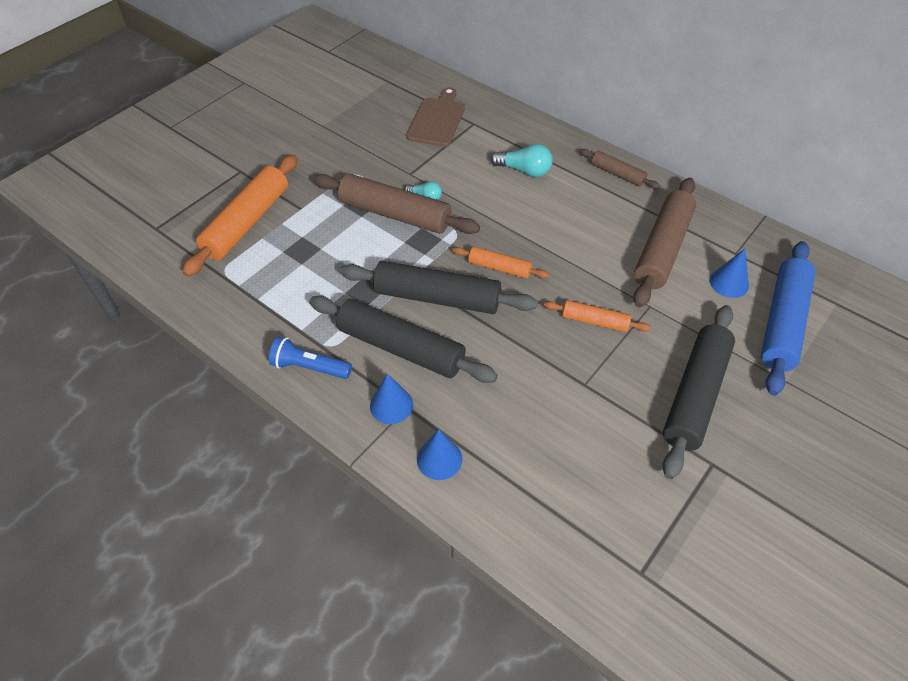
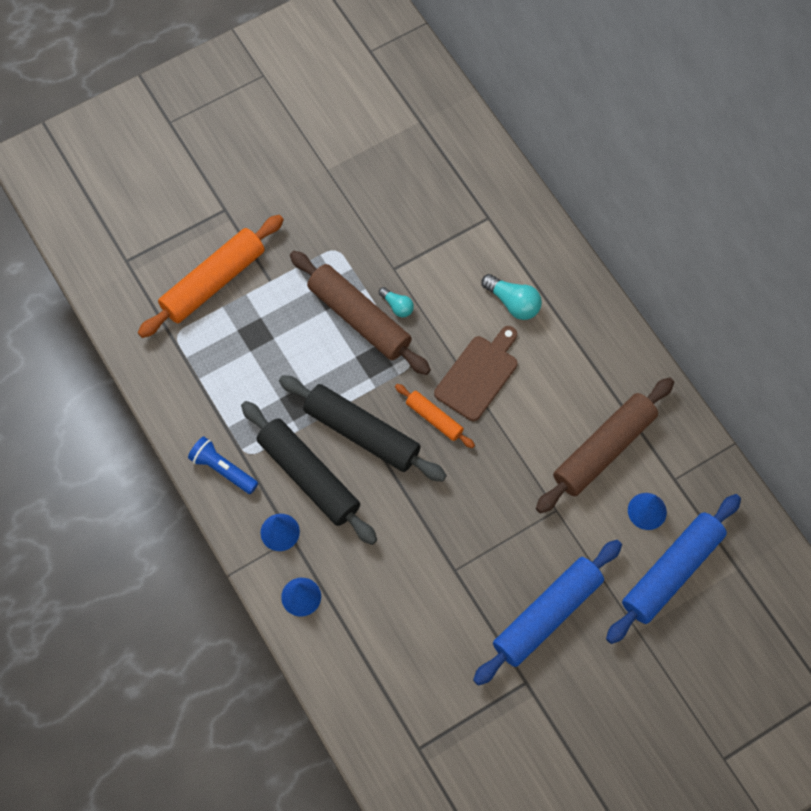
camera: 20 degrees right, 15 degrees up
brown cutting board [406,87,465,147] -> brown cutting board moved to [434,326,518,421]
orange rolling pin [544,300,651,332] -> none
brown rolling pin [580,149,660,189] -> none
black rolling pin [662,305,735,479] -> blue rolling pin [473,540,622,686]

